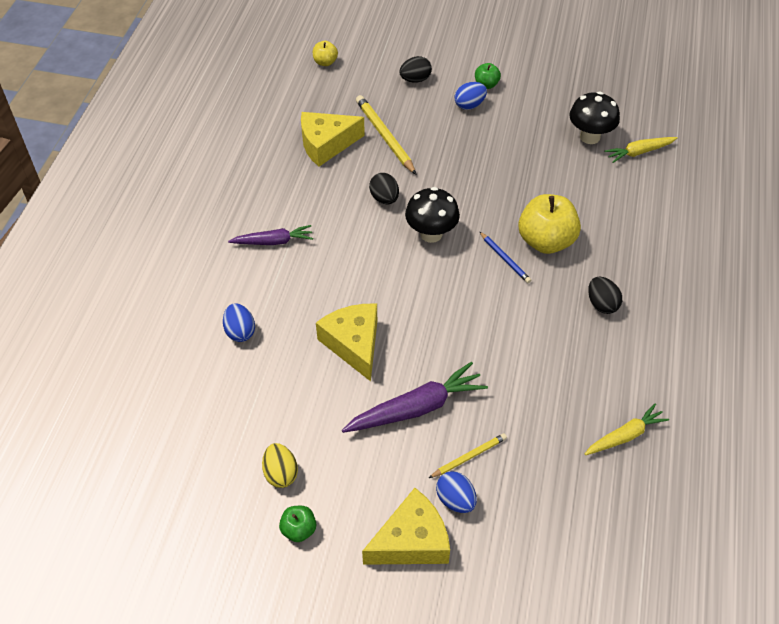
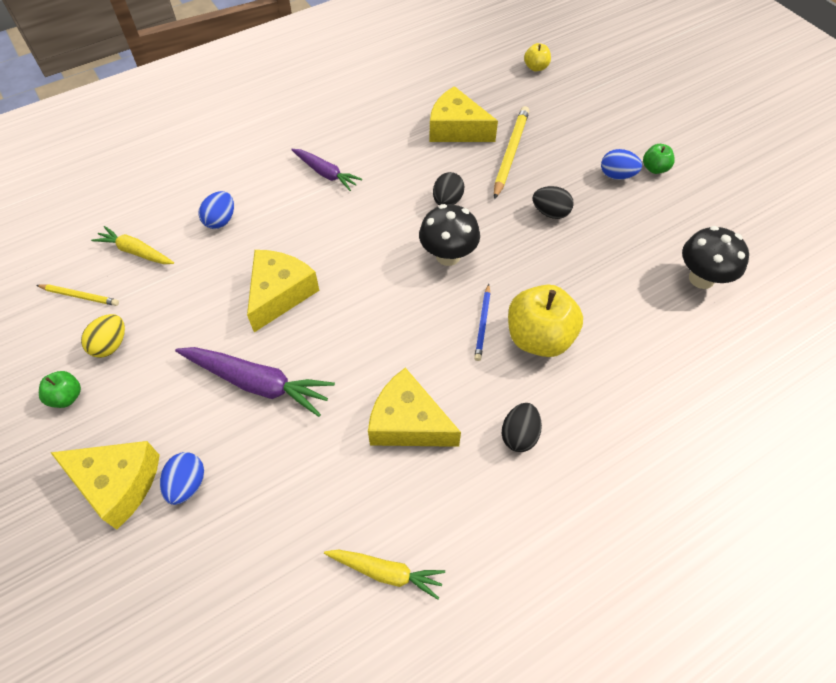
camera: 45 degrees right, 5 degrees up
black egg [399,56,432,83] -> black egg moved to [532,186,574,219]
yellow pencil [429,433,507,478] -> yellow pencil moved to [36,284,119,306]
yellow carrot [605,137,678,163] -> yellow carrot moved to [91,226,174,264]
none -> yellow cheese [368,368,461,447]

